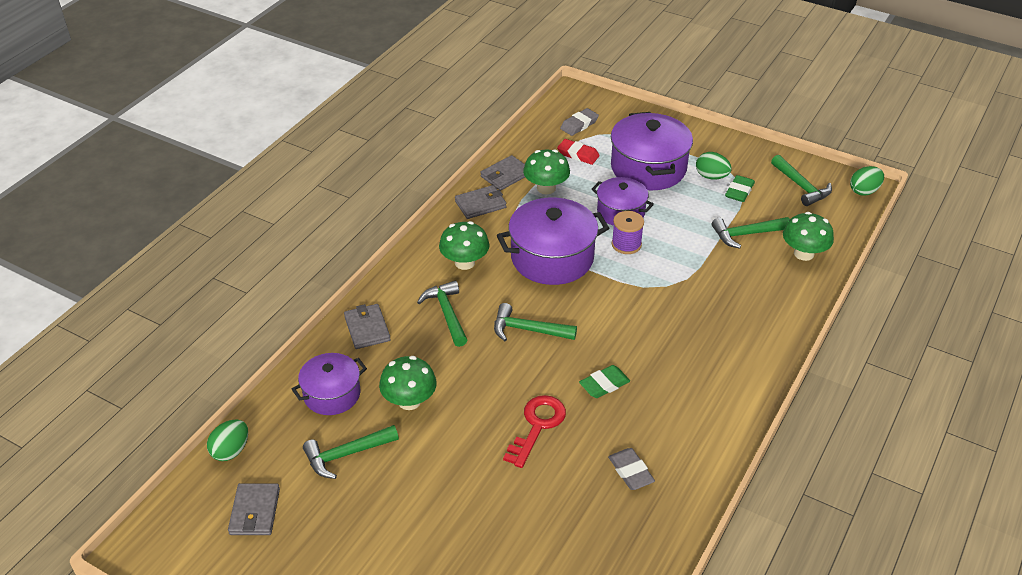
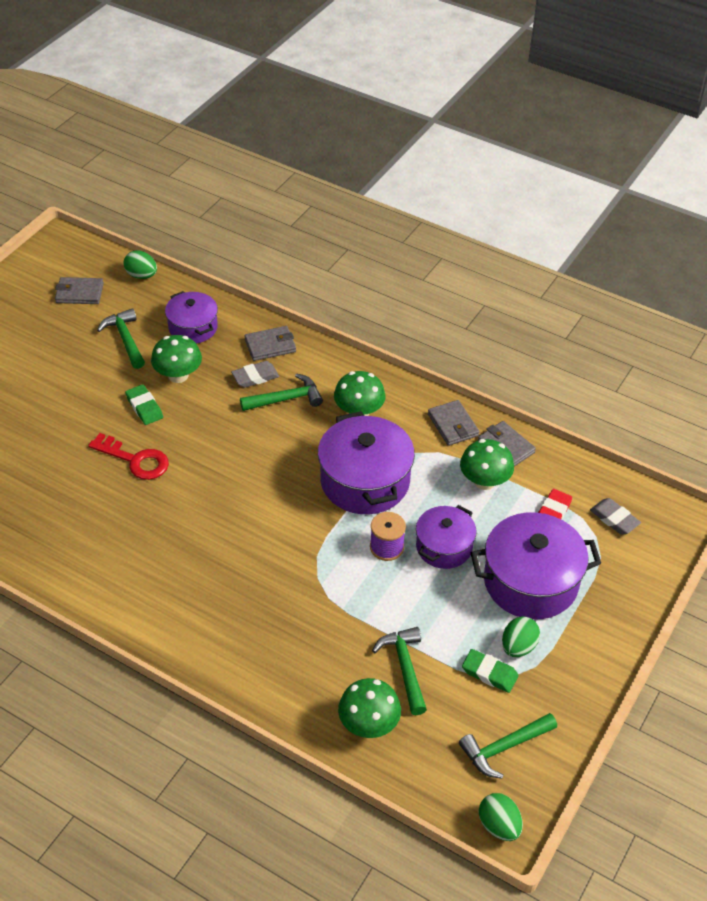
camera: 90 degrees right, 5 degrees up
green hammer [494,303,577,341] -> none
green eraser [579,365,630,398] -> green eraser moved to [125,384,163,425]
grey eraser [608,448,655,490] -> grey eraser moved to [231,361,279,388]

